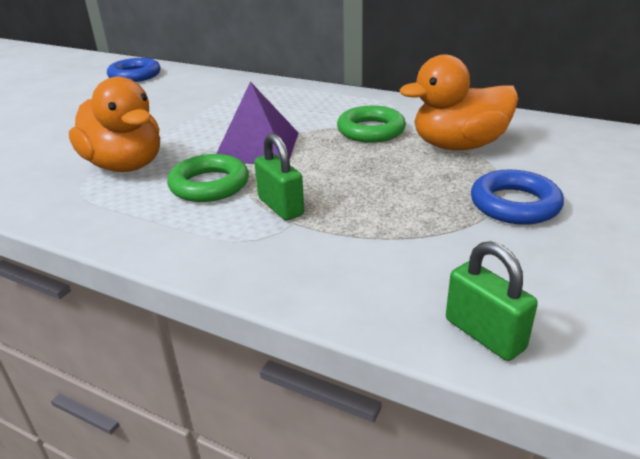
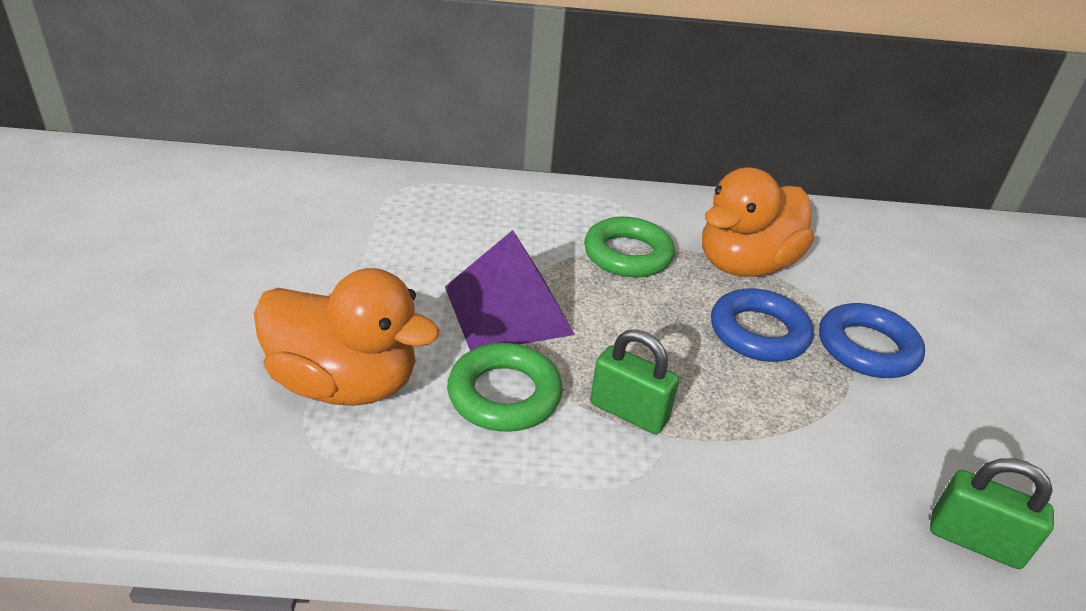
camera: 30 degrees left, 5 degrees up
blue ring [107,58,160,82] -> blue ring moved to [711,288,813,362]

